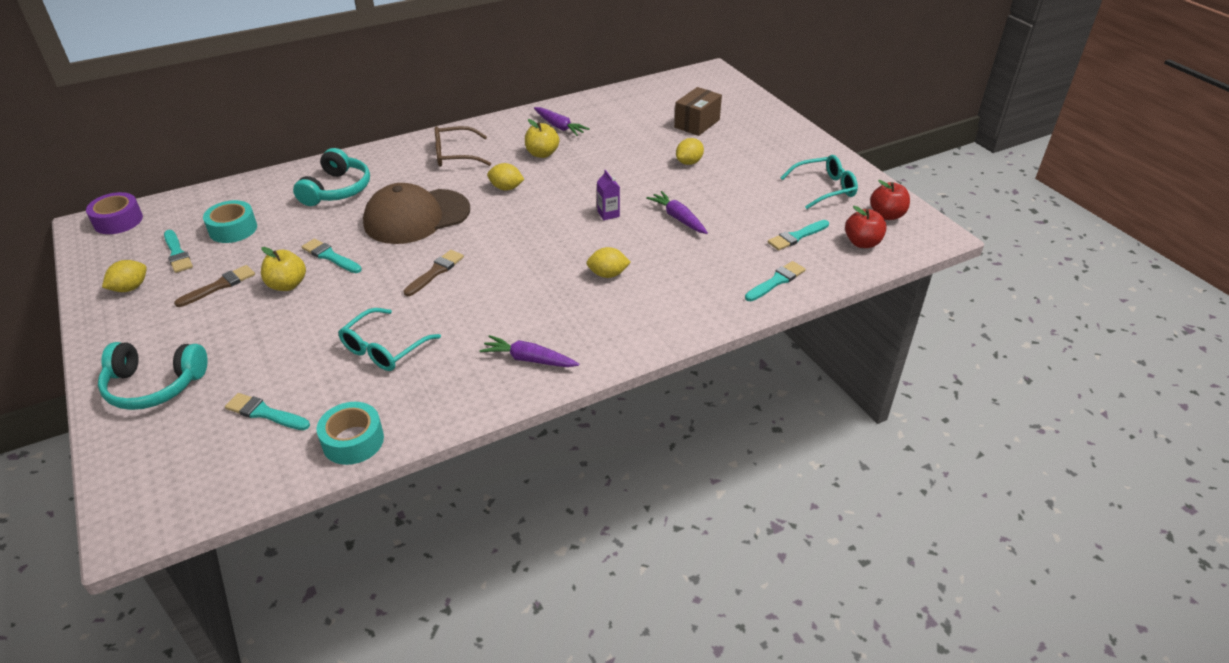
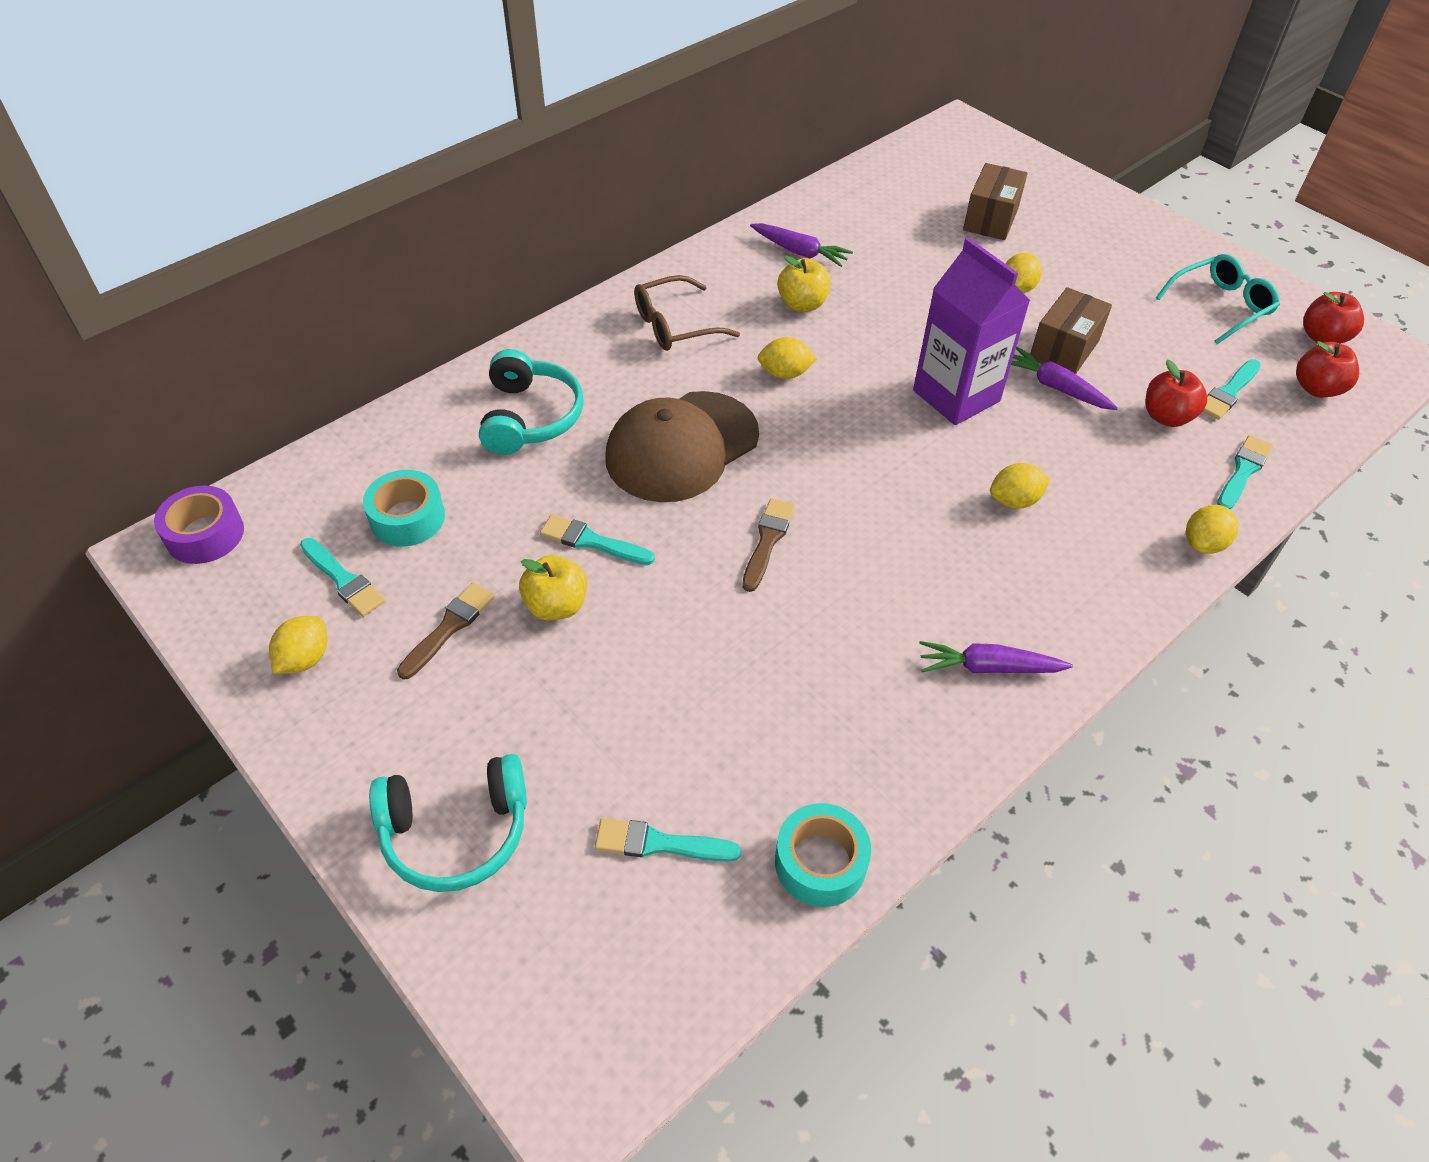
camera: 15 degrees left, 10 degrees up
turquoise glasses [338,308,441,371] -> none
purple carton [597,170,620,220] -> purple carton [913,237,1030,425], size x2.42
none -> brown box [1030,287,1112,374]
none -> red apple [1145,360,1207,427]
none -> yellow lemon [1186,505,1238,554]

